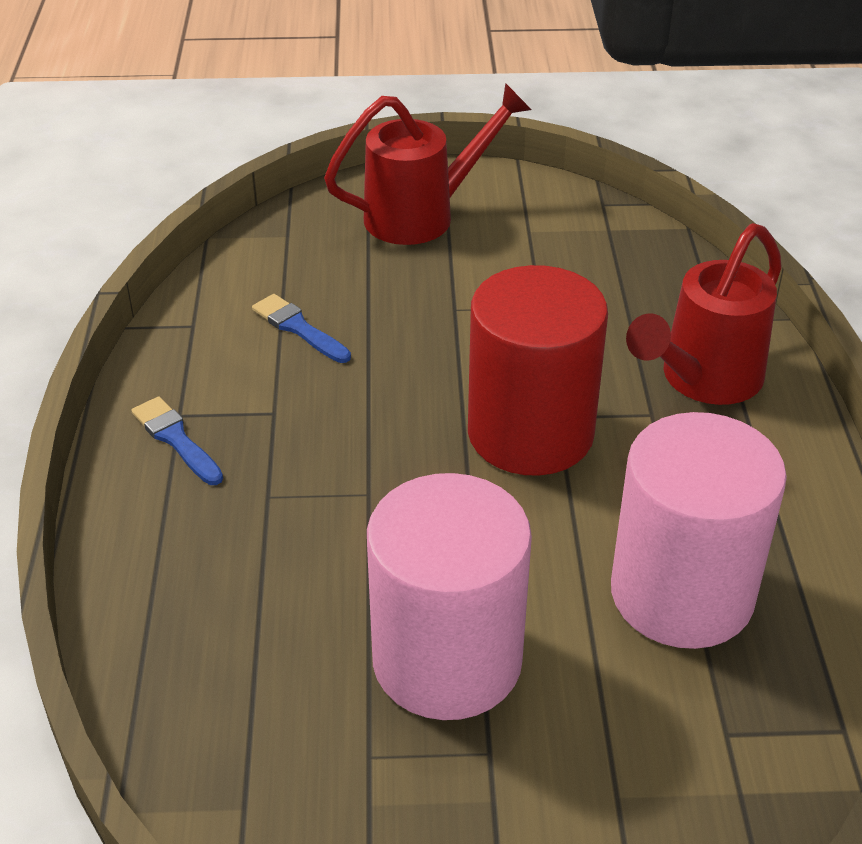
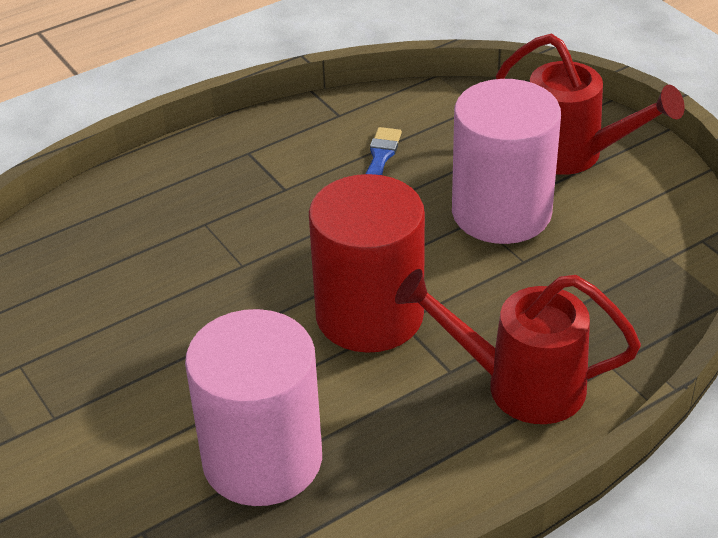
camera: 60 degrees right, 0 degrees up
blue brush [131,396,223,485] -> none
pink cylinder [367,473,532,720] -> pink cylinder moved to [452,79,561,244]

